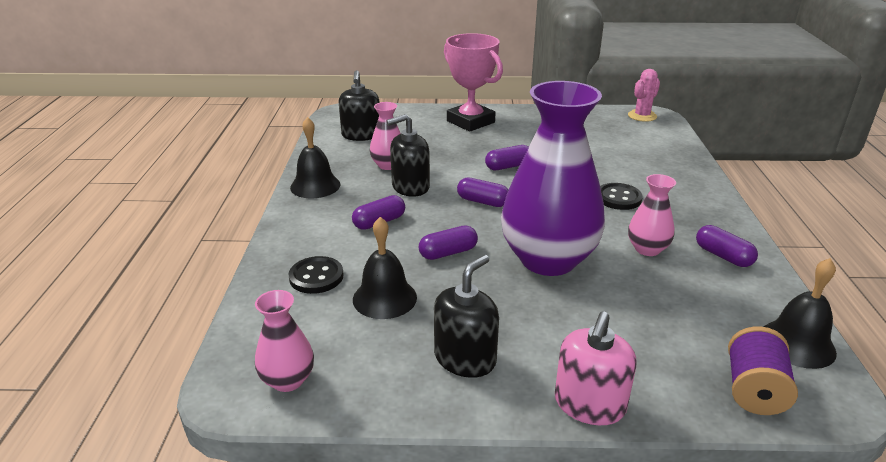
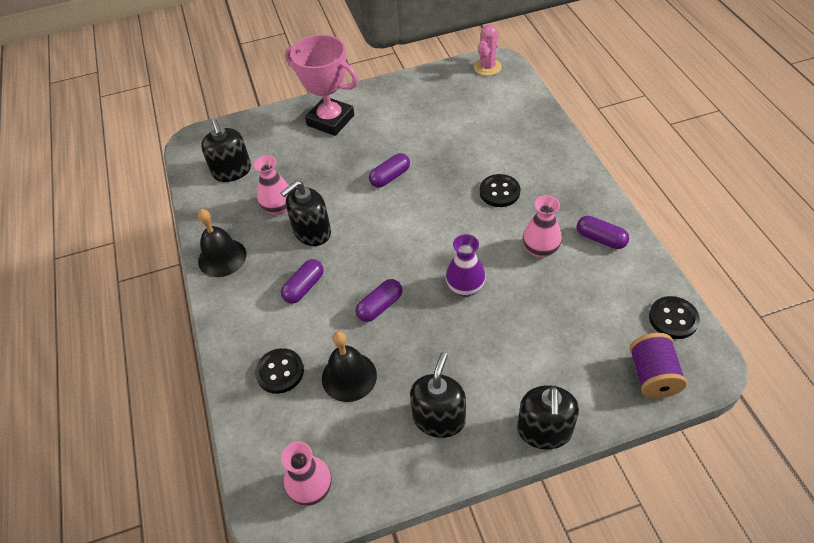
camera: 15 degrees left, 20 degrees up
purple capsule [457,178,508,207] -> none
purple vase [501,81,605,276] -> purple vase [446,234,486,297], size x0.45
pink soap dispenser [555,312,637,425] -> black soap dispenser [517,385,579,450]
black bell [764,258,837,369] -> black button [649,296,700,339]

